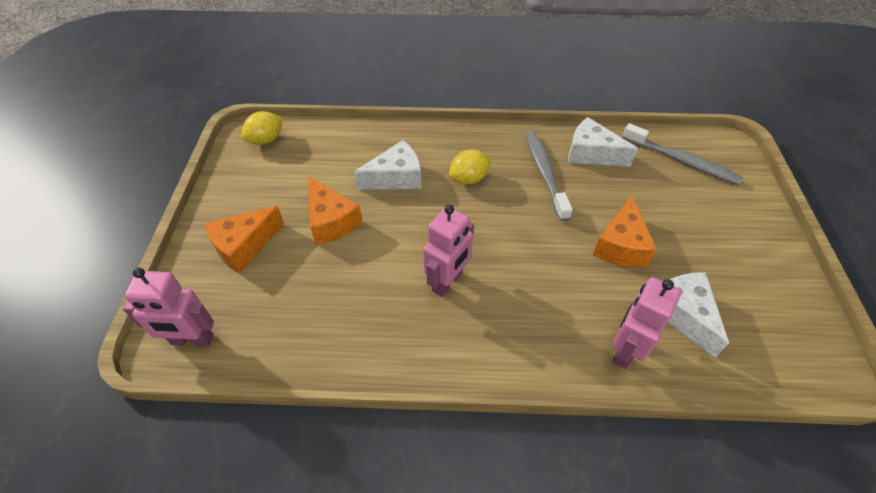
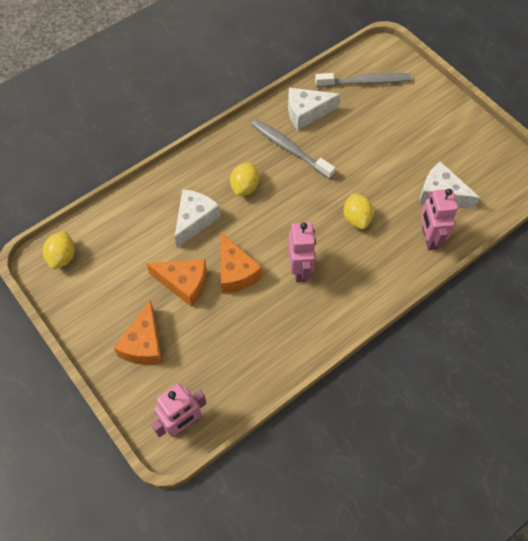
camera: 40 degrees left, 10 degrees up
orange cheese [593,195,657,267] -> orange cheese moved to [221,233,262,294]
none -> yellow lemon [343,193,374,229]

